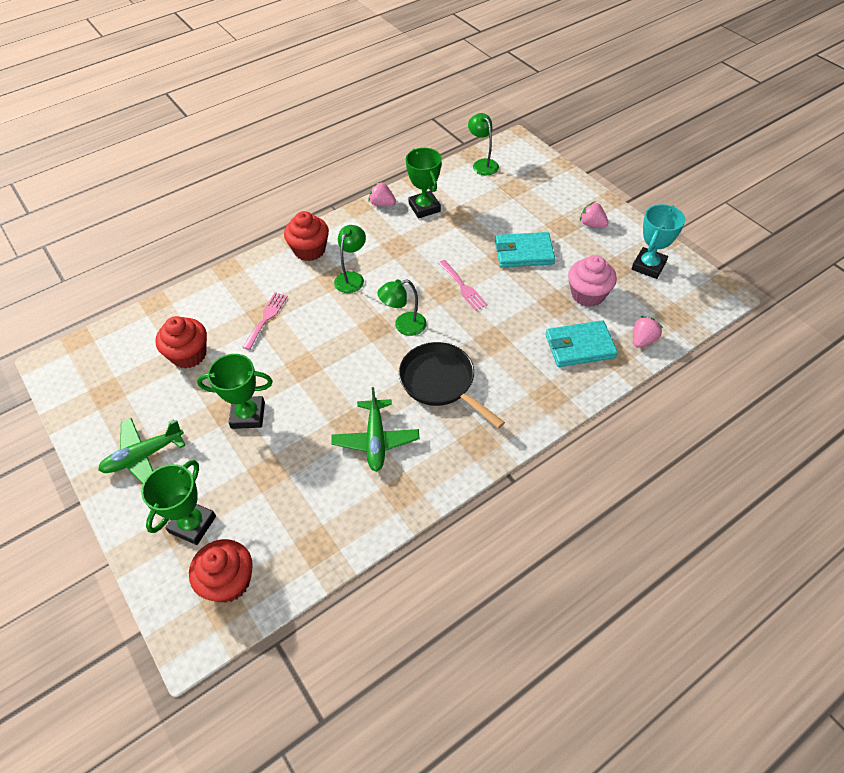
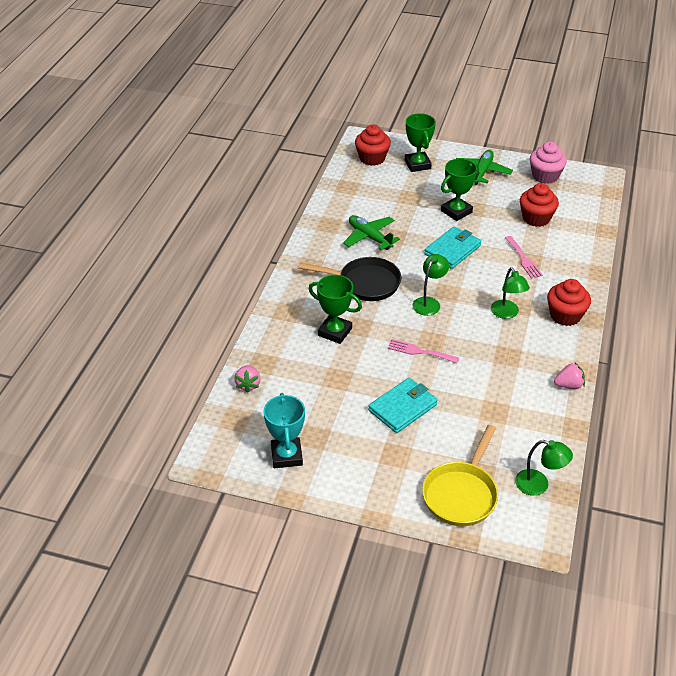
camera: 140 degrees right, 10 degrees down
green trophy [406,148,442,218] -> green trophy moved to [309,275,362,344]
turquoise wallet [546,320,618,367] -> turquoise wallet moved to [424,227,481,269]
pink cupcake [568,255,617,307] -> pink cupcake moved to [530,142,567,184]
pink strawberry [580,202,609,228] -> none
none -> yellow pan [422,425,498,526]

